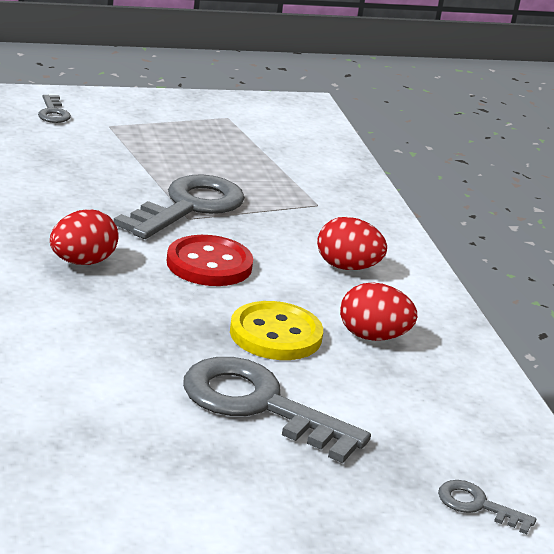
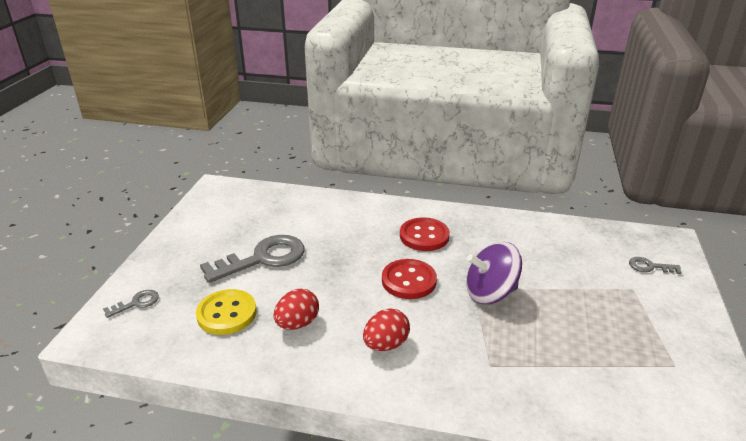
camera: 120 degrees right, 5 degrees up
red egg [50,209,119,265] -> red button [400,217,450,251]
grey key [114,174,245,239] -> purple spinning top [466,242,522,304]
yellow button [230,301,323,360] -> yellow button moved to [196,289,257,335]

